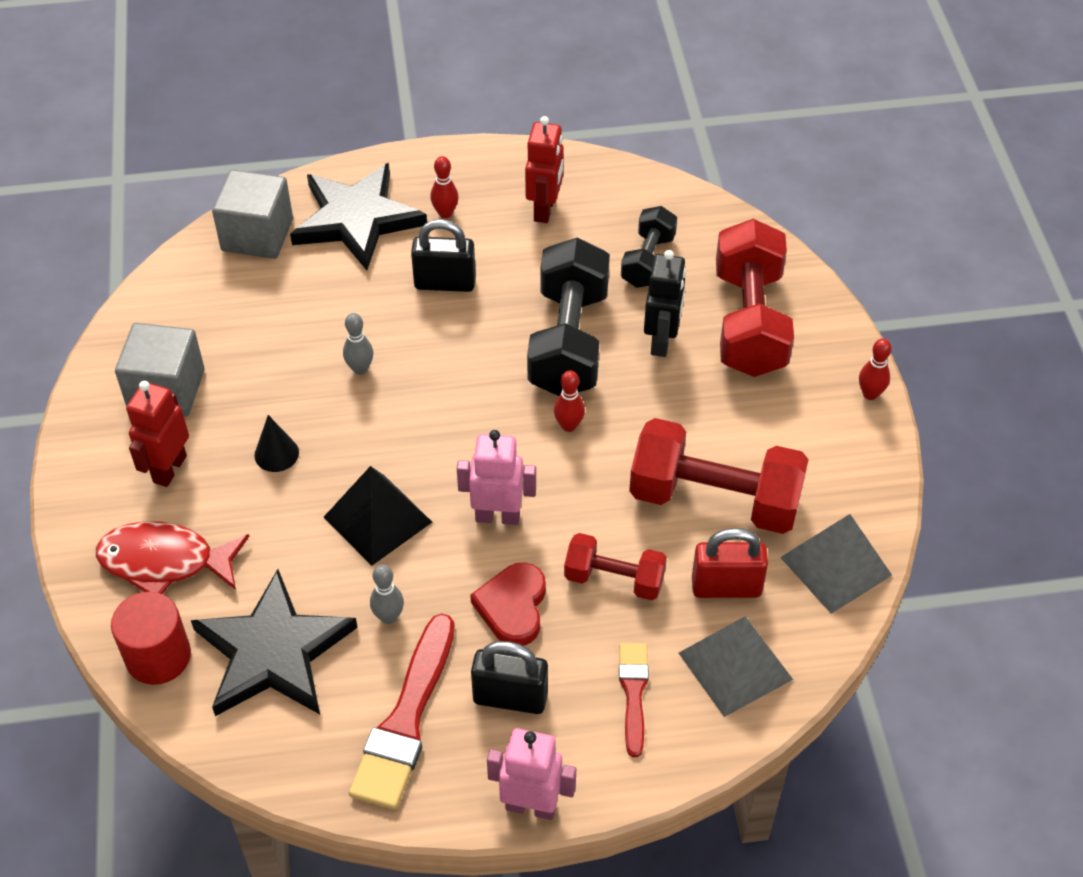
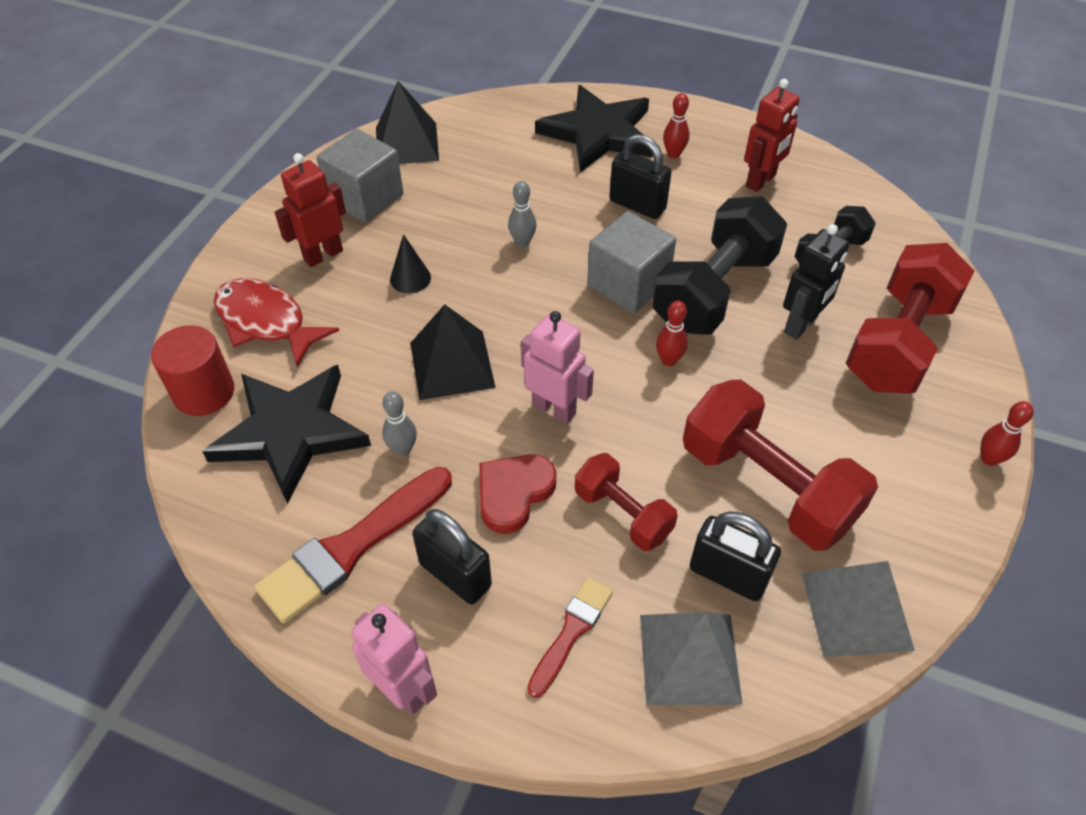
camera: 30 degrees right, 0 degrees up
grey cube [212,170,293,259] -> grey cube moved to [587,211,676,313]
red padlock [692,528,768,598] -> black padlock [690,511,781,601]
none -> black pyramid [376,81,439,164]

